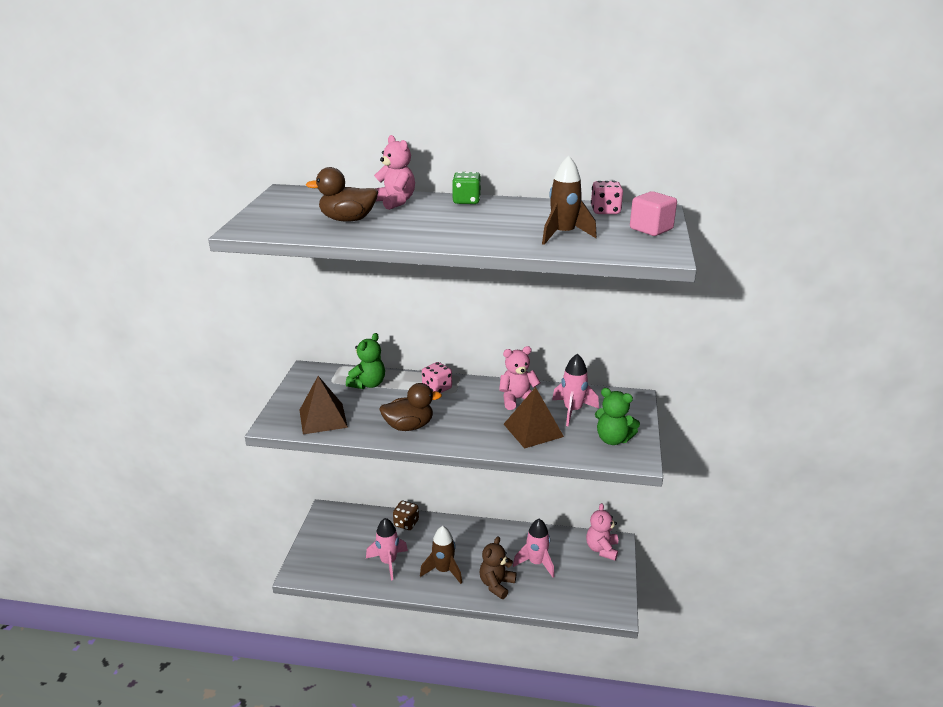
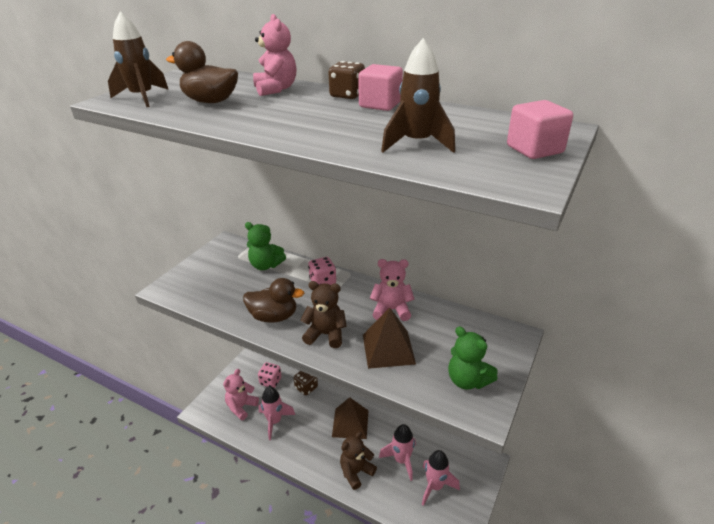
camera: 20 degrees right, 5 degrees up
brown pyramid [300,376,348,434] -> brown pyramid moved to [332,397,369,439]
green teddy bear [346,333,385,389] -> green teddy bear turned 60 degrees clockwise [245,222,286,270]
brown rocket [420,526,462,584] -> brown rocket moved to [108,11,169,107]
green dice [452,171,481,204] -> brown dice [328,61,365,99]
pink rocket [552,354,599,426] -> pink rocket moved to [422,450,460,506]
pink teddy bear [586,503,618,561] -> pink teddy bear moved to [223,369,259,420]
pink dice [591,181,623,214] -> pink dice moved to [258,362,282,388]
none -> brown teddy bear [300,281,347,348]
none -> pink cube [358,64,403,111]

